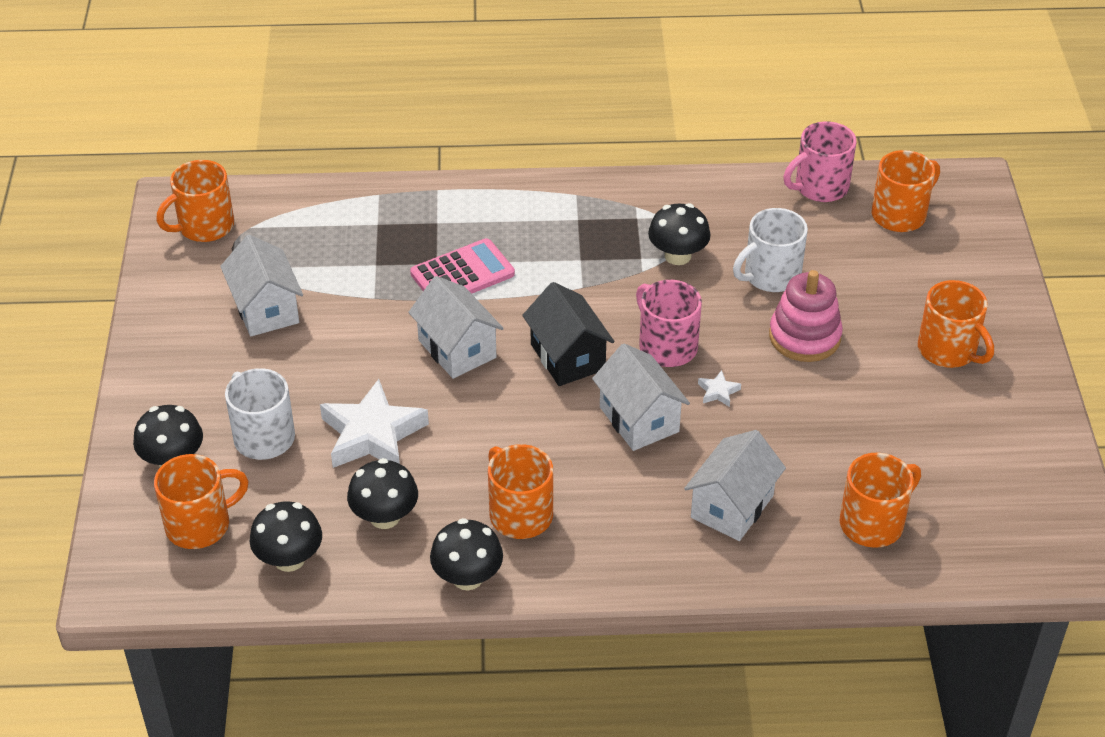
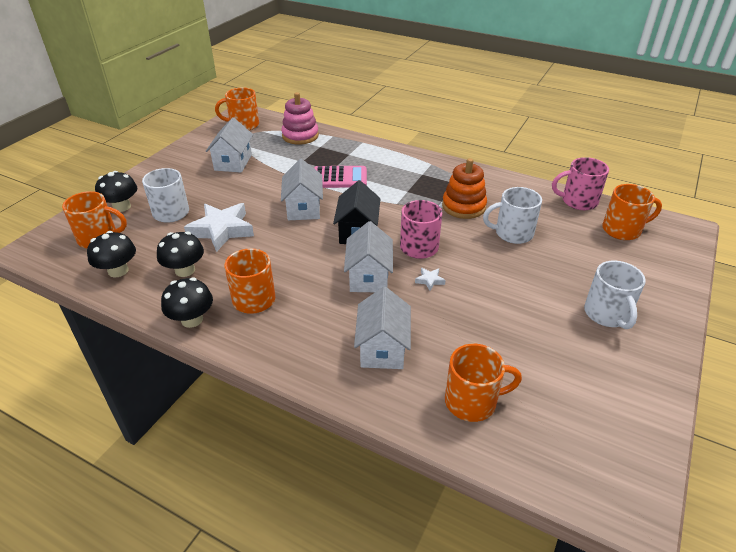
camera: 30 degrees right, 5 degrees down
black mushroom [648,203,711,265] -> orange stacking toy [442,158,487,219]
white house [684,430,786,541] -> white house turned 60 degrees counterclockwise [354,287,411,369]
pink stacking toy [769,270,843,362] -> pink stacking toy moved to [281,92,319,145]
orange mug [918,280,994,368] -> white mug [584,261,646,329]

